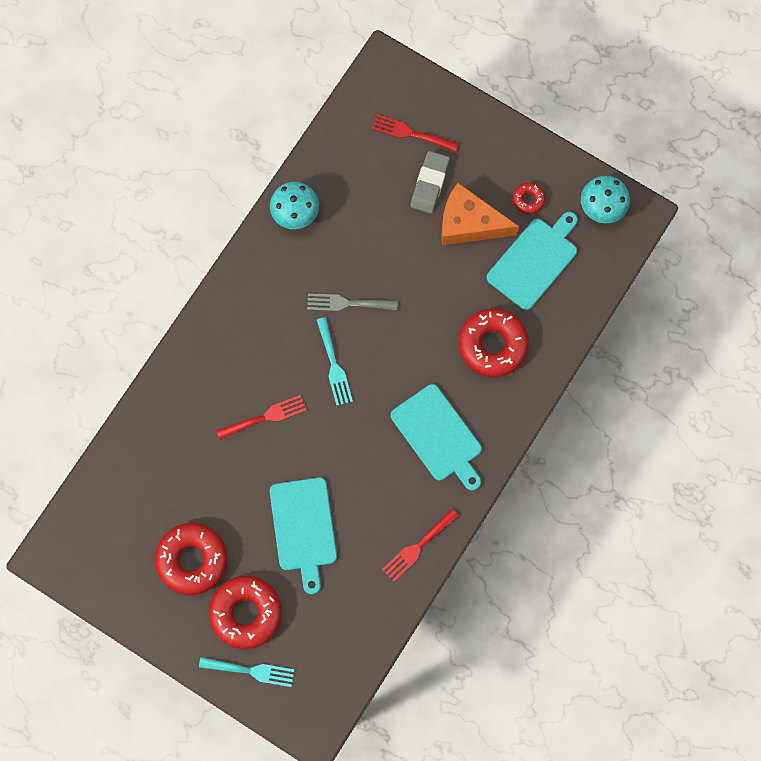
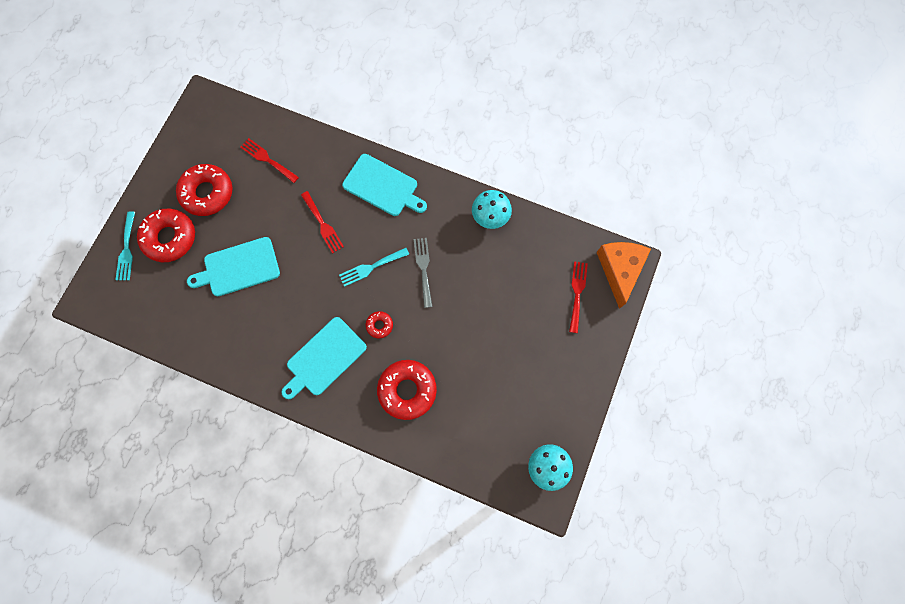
camera: 80 degrees right, 0 degrees up
red fork [382,508,459,582] -> red fork moved to [240,138,299,183]
grey eraser [411,151,450,213] -> none
orange cheese [441,183,519,245] -> orange cheese moved to [596,242,651,309]
turquoise cutting board [487,212,578,310] -> turquoise cutting board moved to [342,154,427,216]
red donut [513,183,545,214] -> red donut moved to [366,311,393,338]

